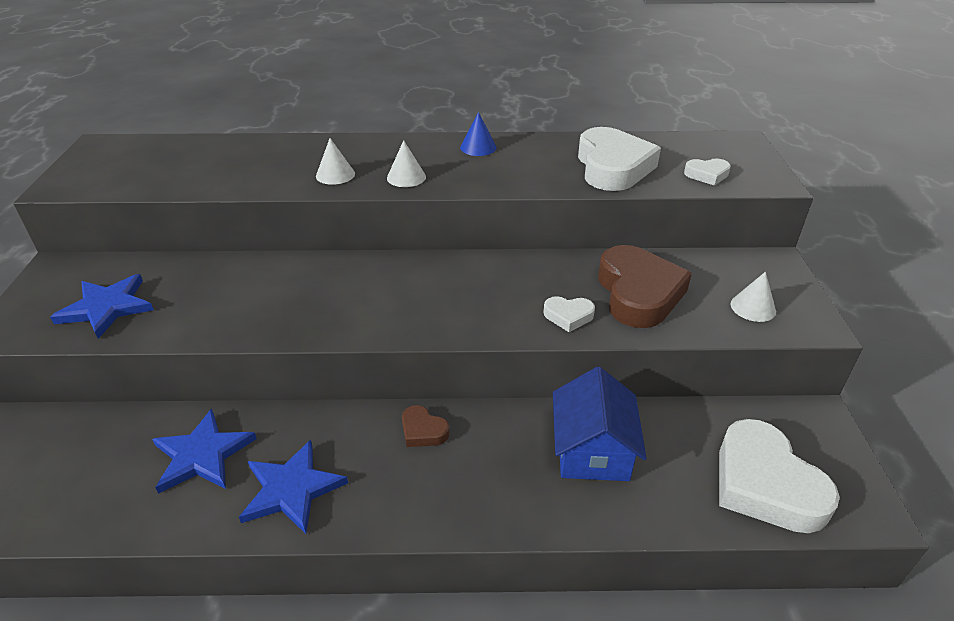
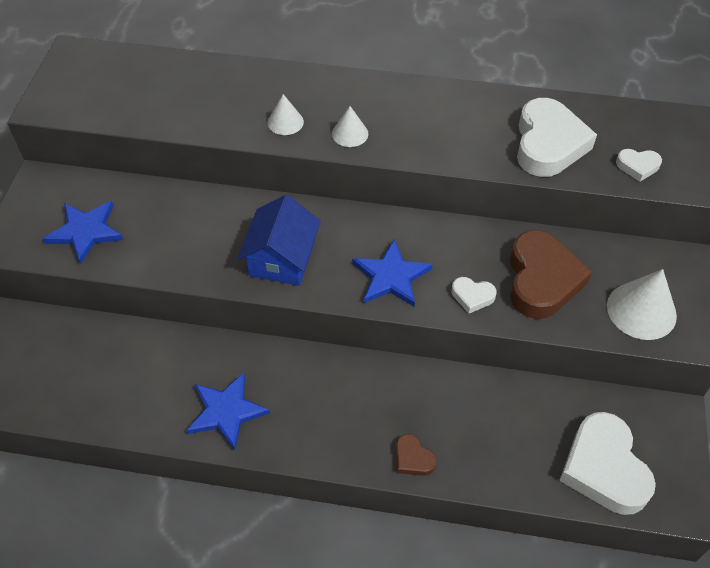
camera: 10 degrees right, 15 degrees up
blue star [152,409,257,494] -> blue star moved to [352,240,432,307]
brown heart [402,405,449,447] -> brown heart moved to [396,434,437,476]
blue cone [460,112,497,156] -> none
blue house [553,367,647,481] -> blue house moved to [238,195,321,286]
white cone [731,272,776,322] -> white cone [607,269,677,340], size x1.74

